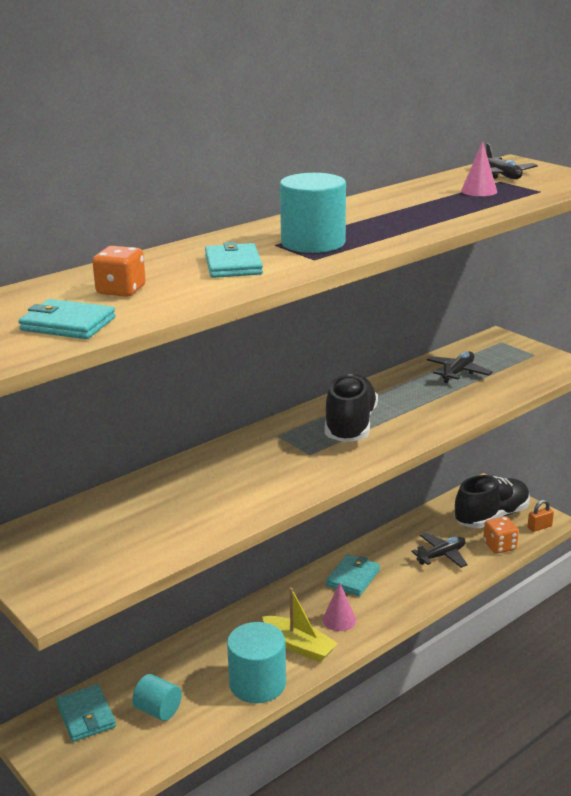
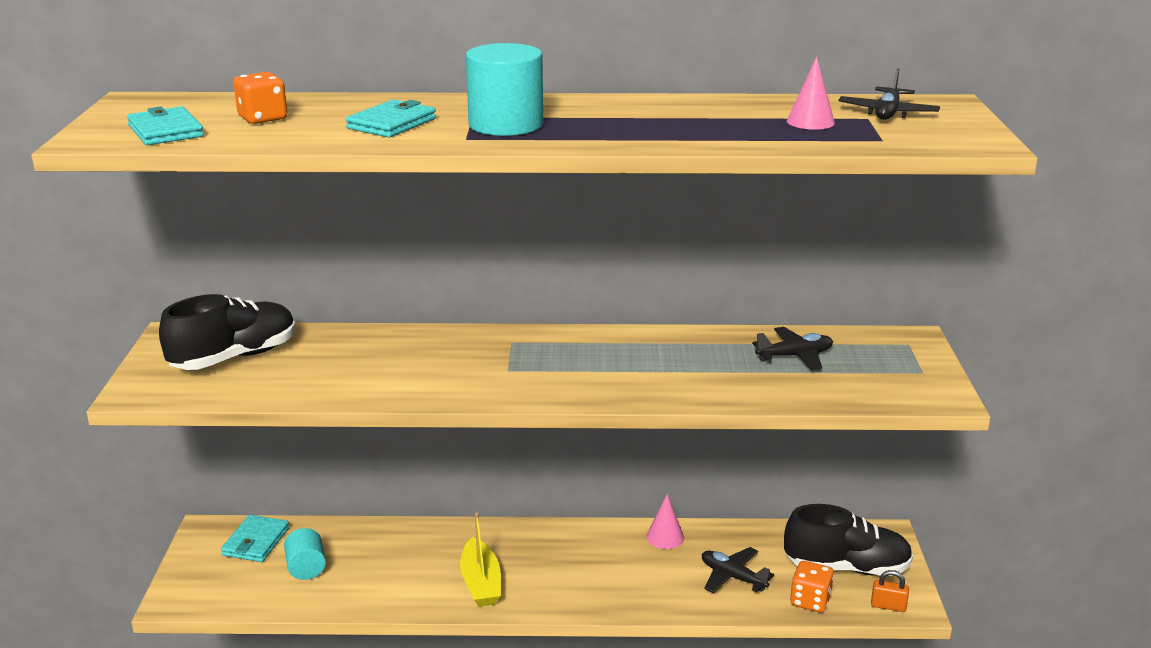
camera: 40 degrees right, 0 degrees up
turquoise cylinder [227,622,286,703] -> none
pink cone [323,582,356,631] -> pink cone moved to [646,494,684,549]
black shoe [325,374,378,442] -> black shoe moved to [159,294,296,370]
turquoise wallet [326,554,380,596] -> none
black plane [411,533,468,568] -> black plane turned 150 degrees counterclockwise [702,547,774,593]

